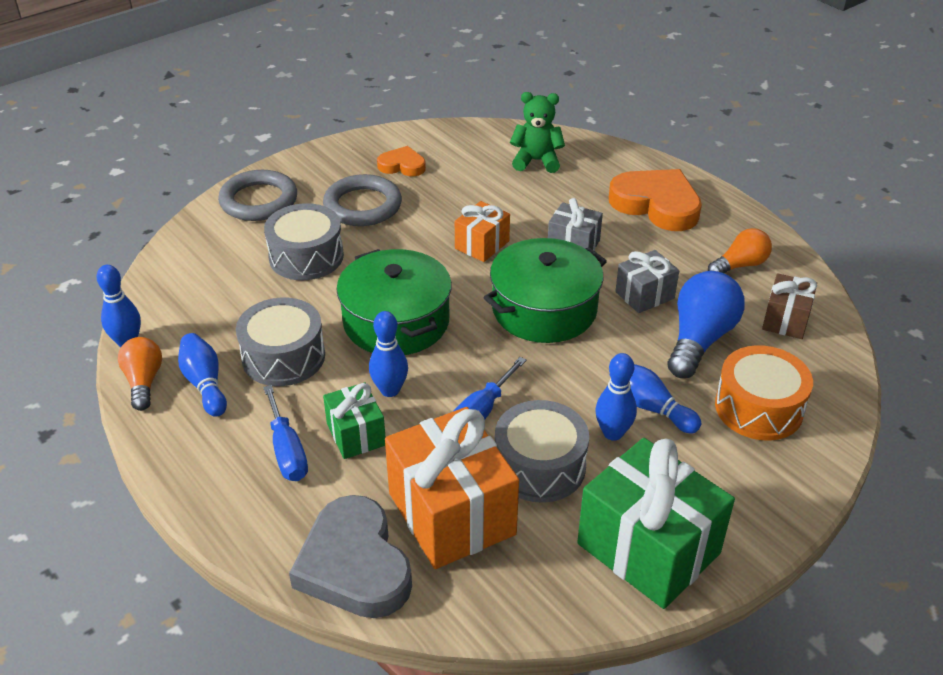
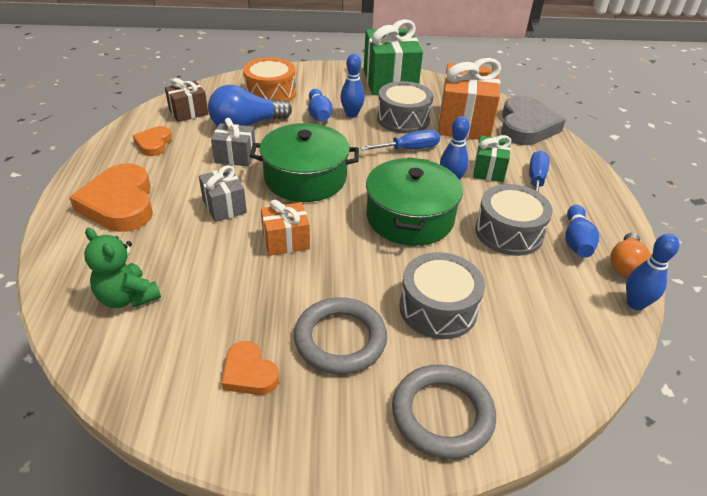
camera: 145 degrees left, 0 degrees up
orange light bulb [708,228,772,273] -> orange heart [133,126,172,156]

